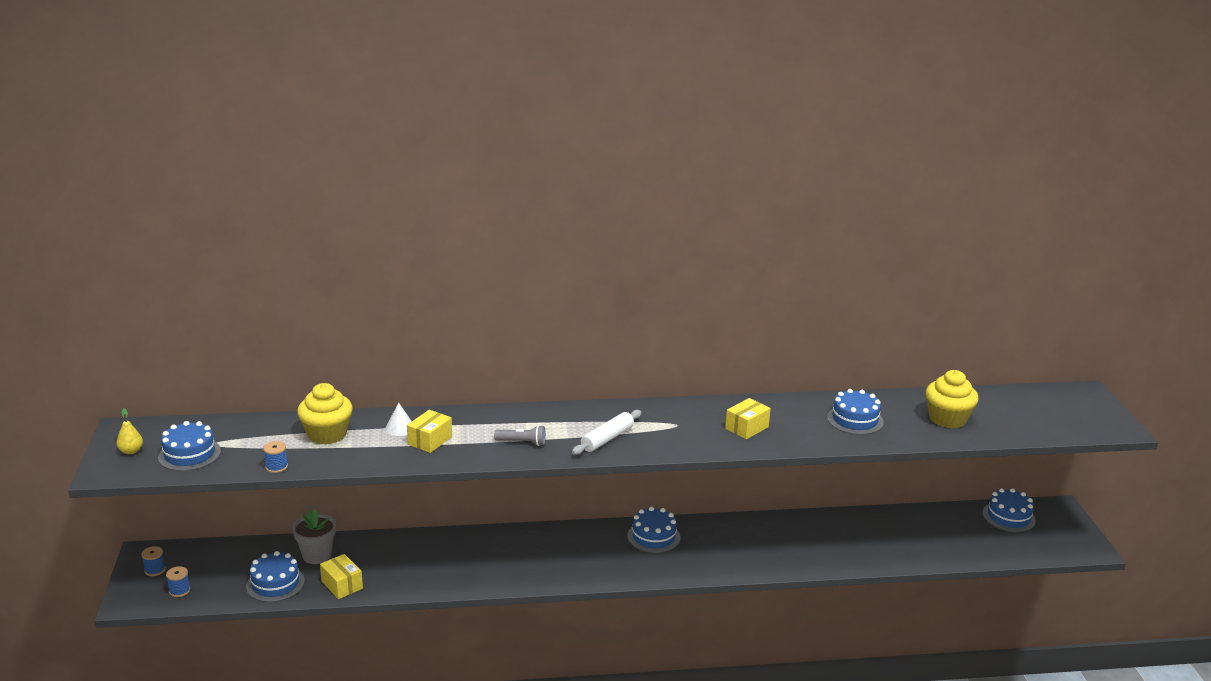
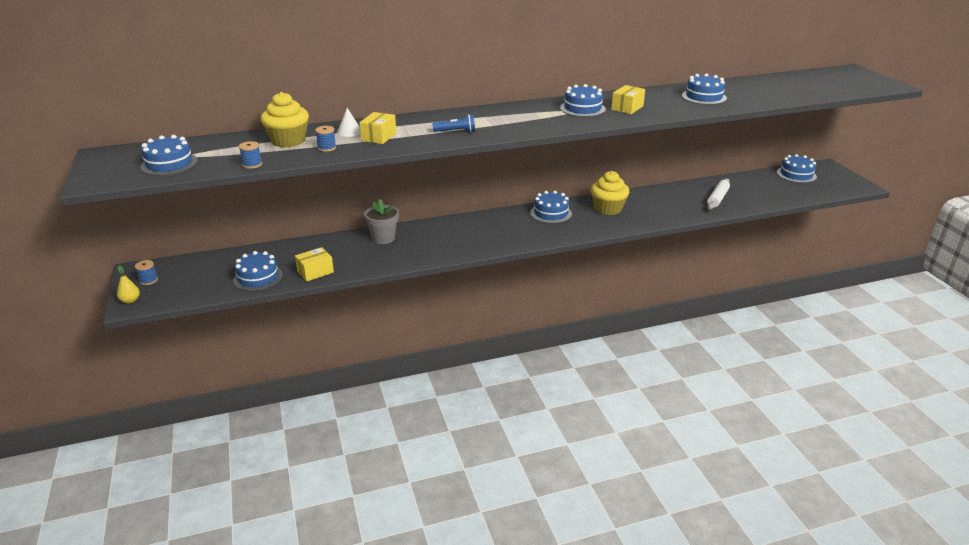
camera: 10 degrees left, 5 degrees up
yellow pear [116,408,143,454] -> yellow pear moved to [117,266,140,304]
blue spool [166,566,190,597] -> blue spool moved to [315,126,336,152]
grey flower pot [292,509,336,564] -> grey flower pot moved to [364,199,399,244]
yellow box [320,554,363,599] -> yellow box turned 75 degrees counterclockwise [295,247,334,282]
grey flashlight [494,425,546,446] -> blue flashlight [433,114,475,132]
white rolling pin [572,410,642,455] -> white rolling pin moved to [707,178,730,210]
yellow cupcake [925,370,979,428] -> yellow cupcake moved to [591,171,629,215]
none -> blue cake [560,84,606,117]

